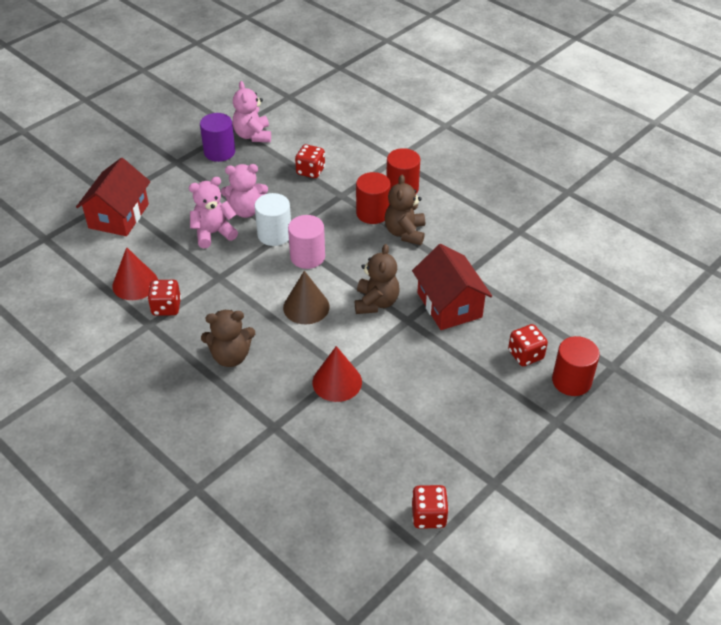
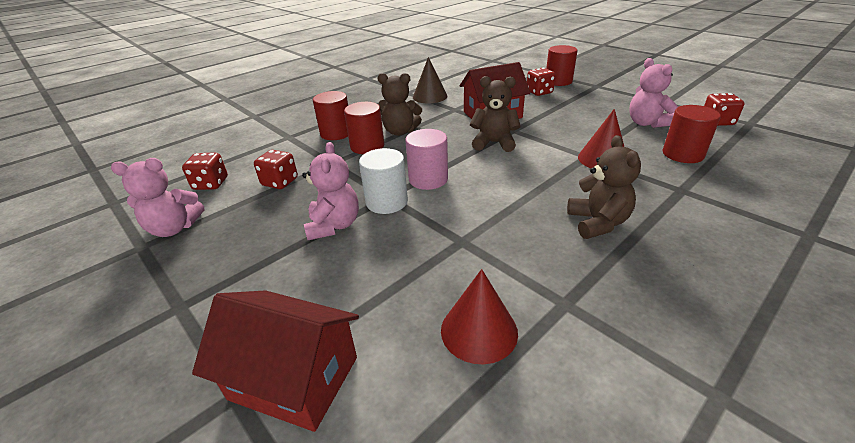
camera: 85 degrees left, 10 degrees down
red dice [148,280,181,316] -> red dice moved to [182,153,228,190]
pink teddy bear [189,177,238,248] -> pink teddy bear moved to [629,58,678,128]
purple cylinder [200,113,235,162] -> none
brown cone [283,271,330,324] -> brown cone moved to [413,57,447,103]
none -> red cylinder [662,105,721,163]

